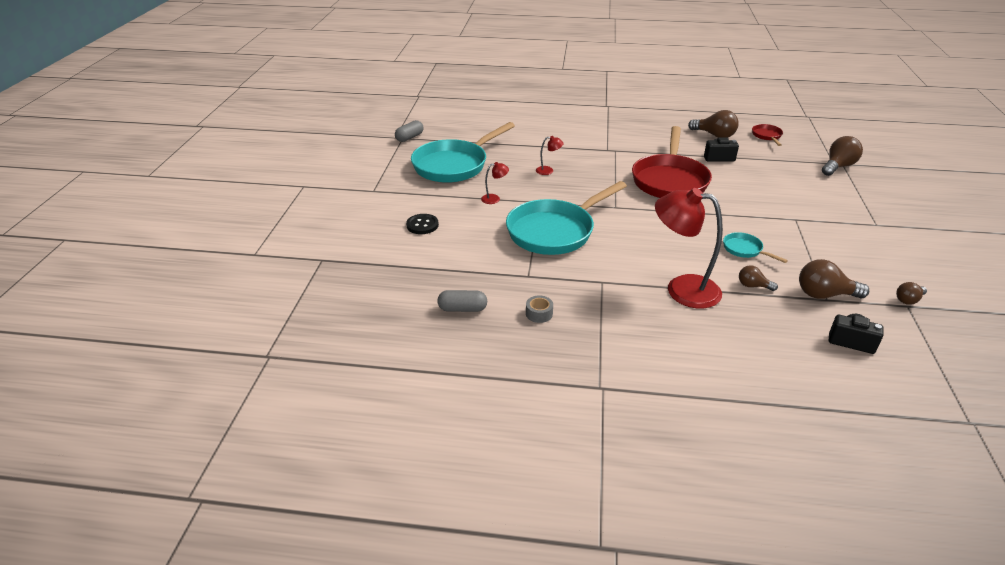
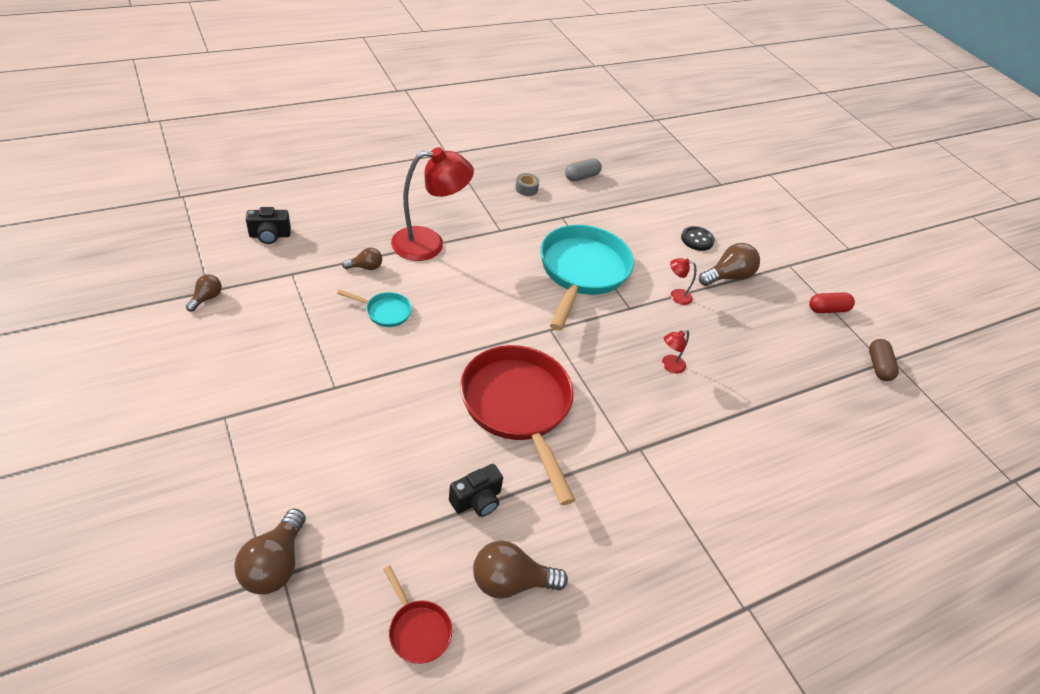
camera: 140 degrees right, 10 degrees up
grey capsule [395,120,424,142] -> brown capsule [869,339,899,381]
turquoise pan [411,122,515,183] -> none
red lamp [481,162,509,204] -> red lamp turned 60 degrees clockwise [670,258,697,305]
brown light bulb [799,259,869,299] -> brown light bulb moved to [699,243,760,286]
none -> red capsule [809,292,855,313]

